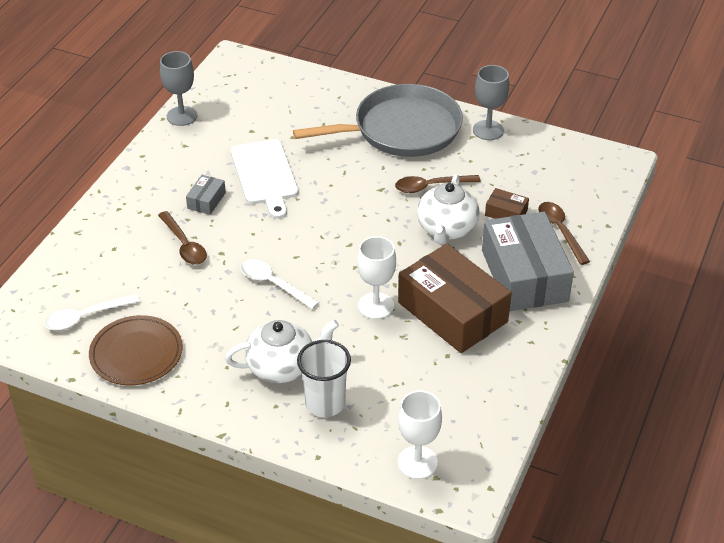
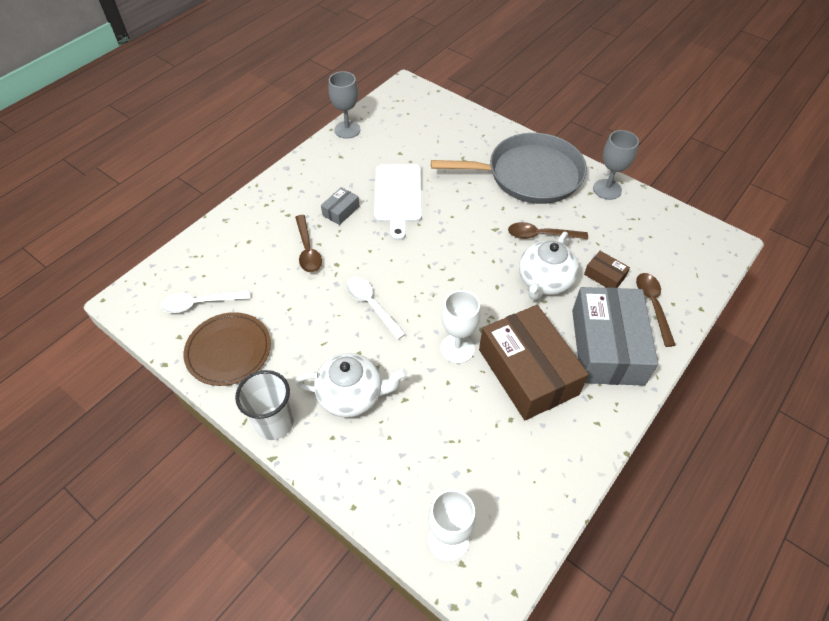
camera: 15 degrees right, 10 degrees up
white cup [297,340,351,417] -> white cup moved to [235,370,294,440]

